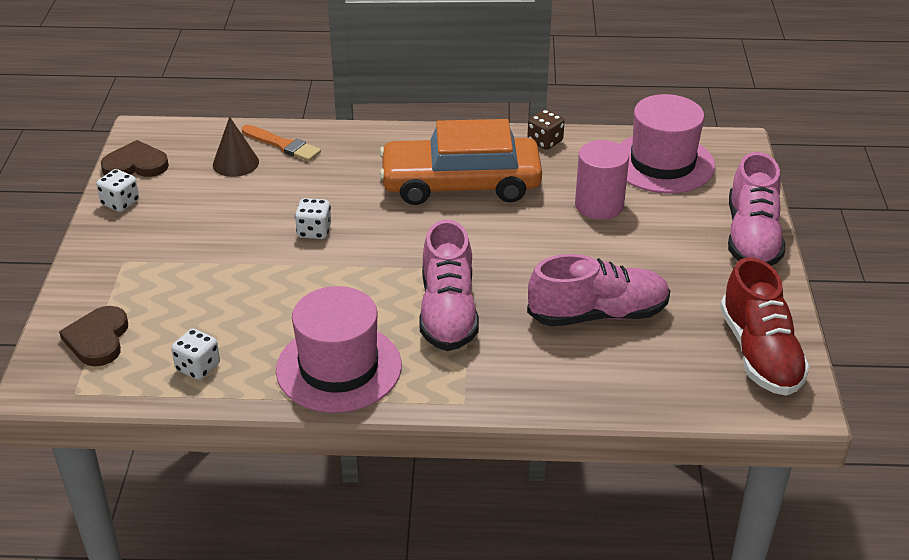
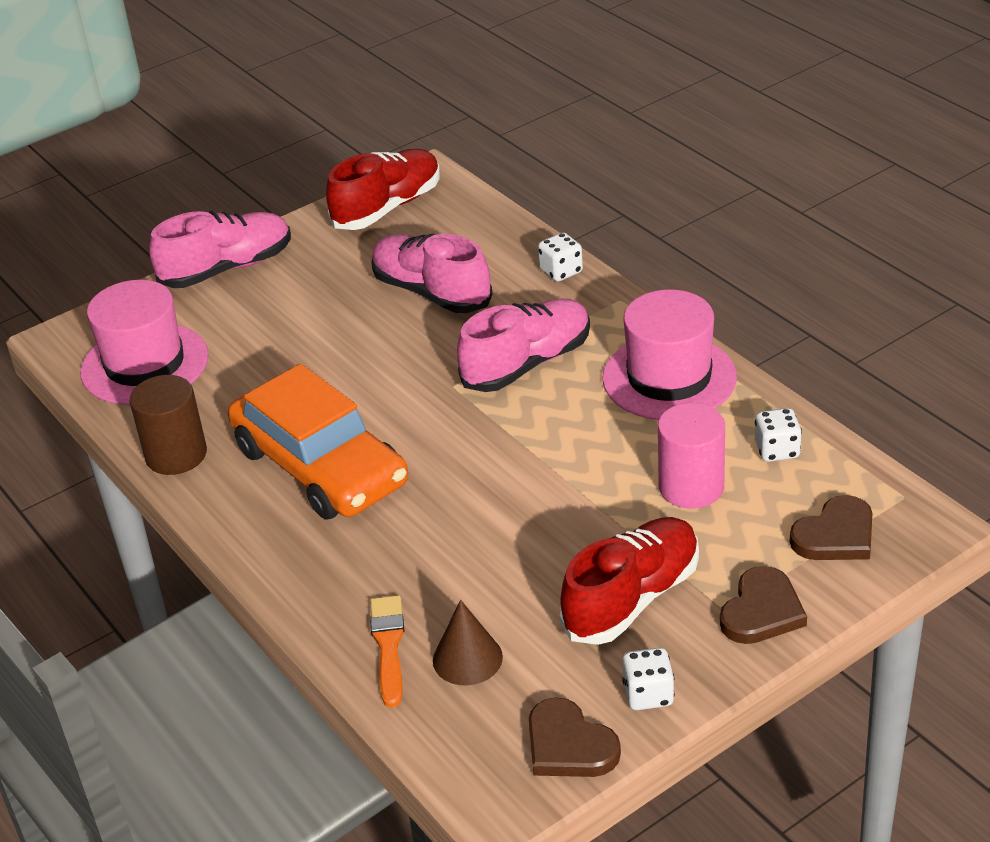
camera: 125 degrees left, 0 degrees up
white dice [295,198,331,239] -> white dice moved to [538,232,583,282]
brown dice [527,110,565,150] -> brown cylinder [130,375,207,475]
pink cylinder [575,140,629,220] -> pink cylinder moved to [658,403,725,509]
none -> red shoe [560,517,699,645]
none -> brown heart [720,566,807,644]

